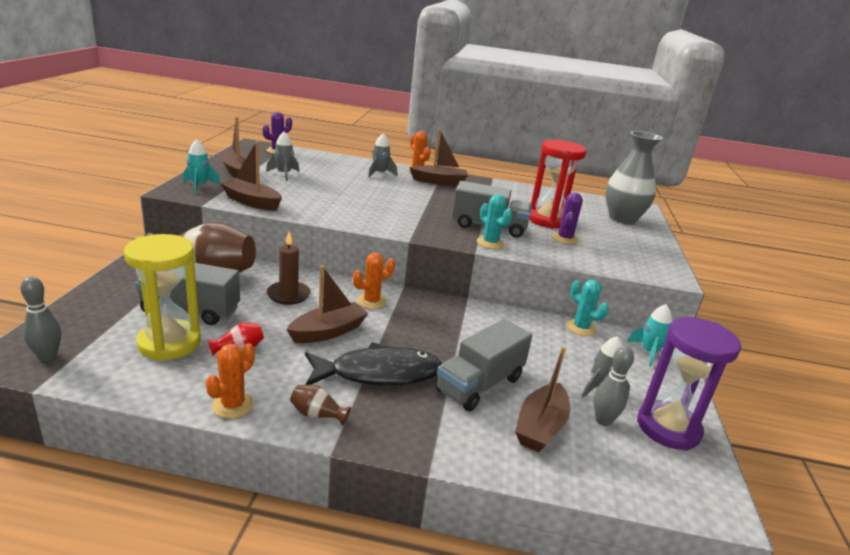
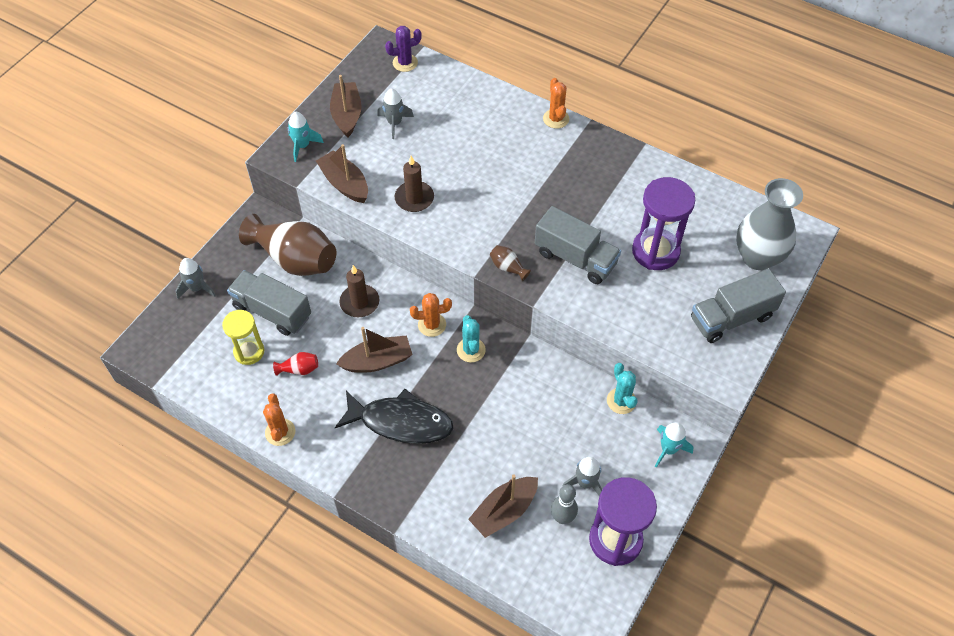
camera: 25 degrees right, 30 degrees up
grey bowling pin [20,276,61,361] -> none
yellow hourglass [124,234,201,361] -> yellow hourglass [222,310,264,365], size x0.64
orange cactus [206,343,255,418] -> orange cactus turned 60 degrees counterclockwise [263,393,295,446]
brown vase [290,385,351,426] -> brown vase moved to [490,245,531,281]
grey rocket [368,133,398,178] -> grey rocket moved to [176,258,216,299]
brown boat [409,128,468,186] -> none
grey truck [435,319,532,411] -> grey truck moved to [691,269,786,343]
turquoise cactus [477,194,513,249] -> turquoise cactus moved to [457,315,486,363]
red hourglass [530,140,587,229] -> purple hourglass [632,177,695,270]
purple cactus [552,192,583,244] -> none
none -> brown candle [395,156,434,212]

